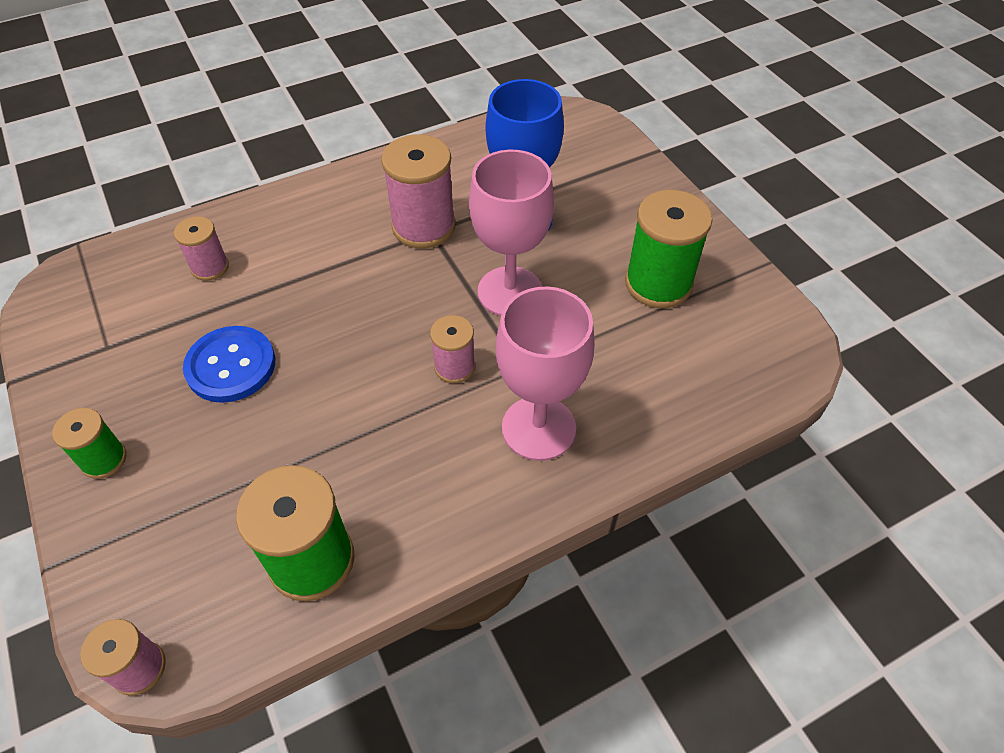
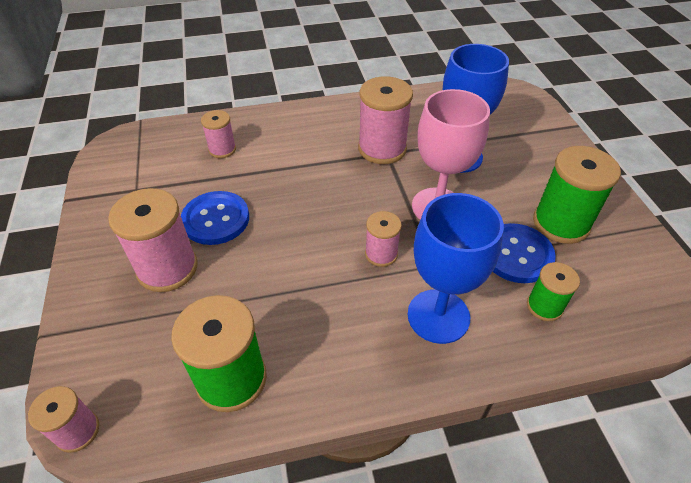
camera: 15 degrees right, 5 degrees down
green spool [52,408,127,479] -> green spool moved to [527,262,580,321]
pink goblet [496,287,595,461] -> blue goblet [408,193,504,344]
none -> pink spool [108,188,198,292]
none -> blue button [493,223,556,283]

